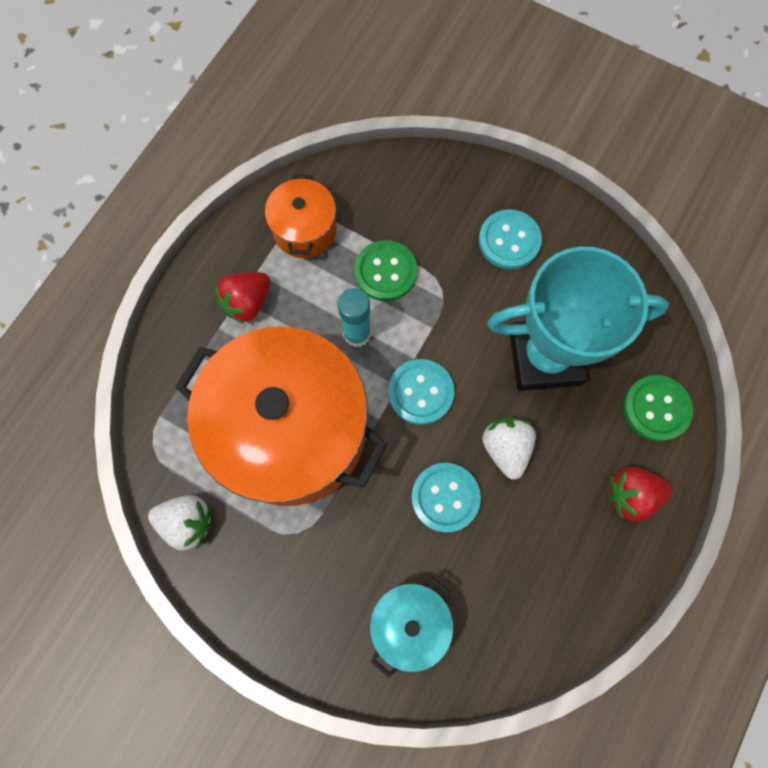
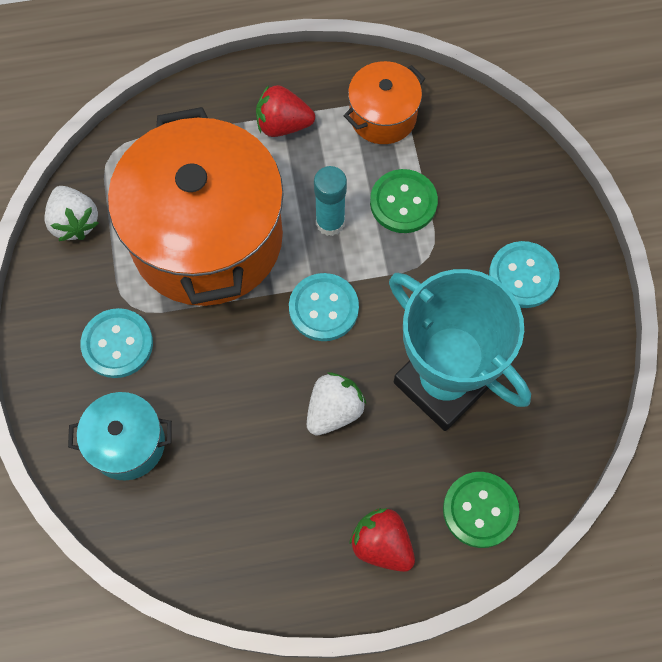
camera: 50 degrees right, 5 degrees down
turquoise button [411,463,481,533] -> turquoise button moved to [81,308,153,378]

